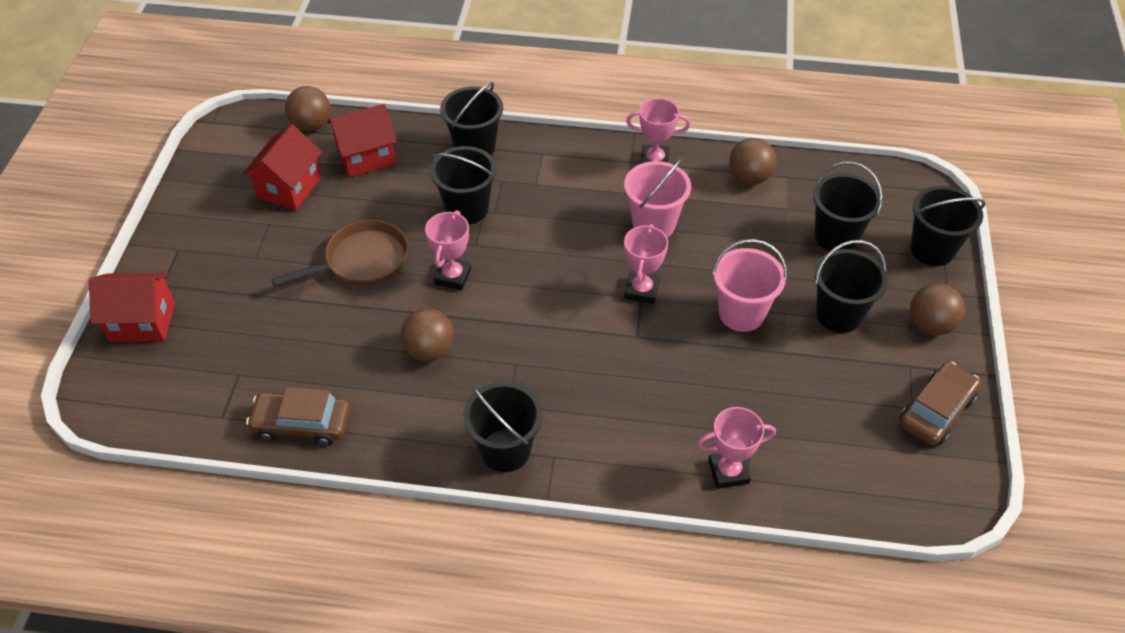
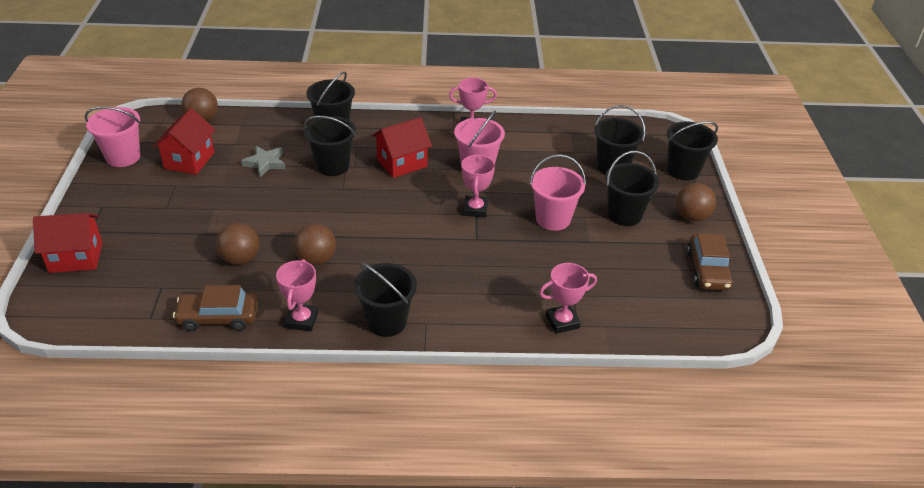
camera: 10 degrees left, 10 degrees down
brown pan [271,220,408,287] -> none
red house [327,104,397,178] -> red house moved to [372,117,432,178]
pink trophy [425,210,471,290] -> pink trophy moved to [276,259,318,331]
brown ball [729,138,776,185] -> brown ball moved to [216,223,259,265]
brown car [900,362,981,446] -> brown car turned 150 degrees clockwise [687,233,733,290]
none -> pink bucket [85,107,140,167]
none -> grey star [241,146,286,177]

